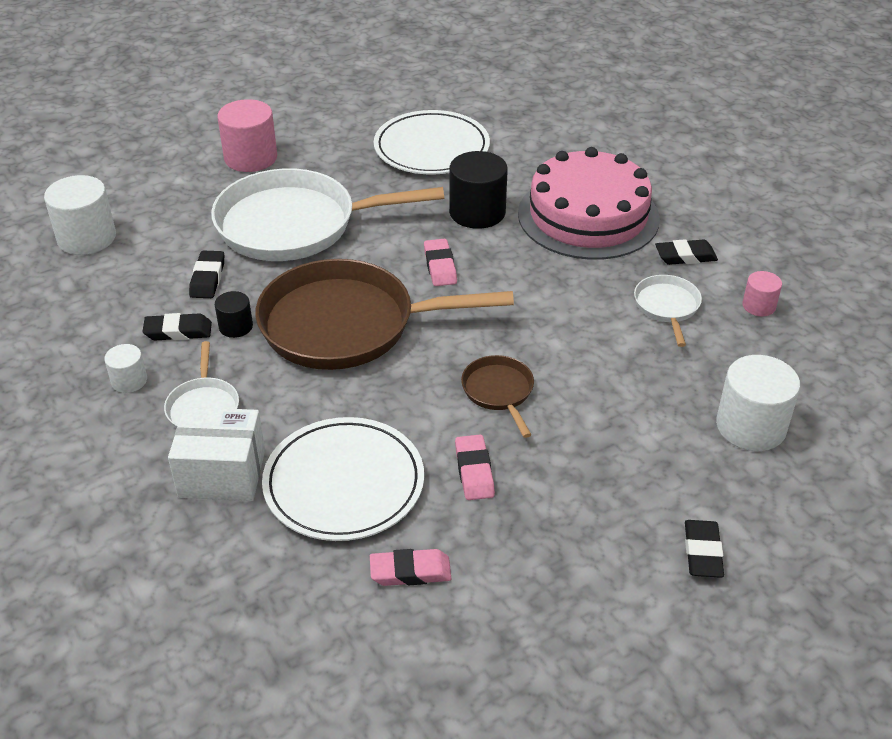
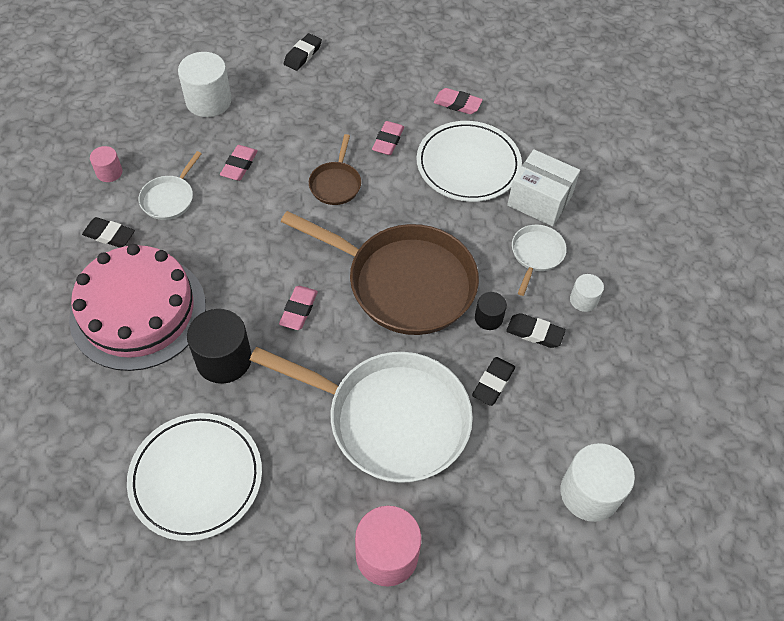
camera: 155 degrees left, 15 degrees up
none -> pink eraser [220,145,258,181]

